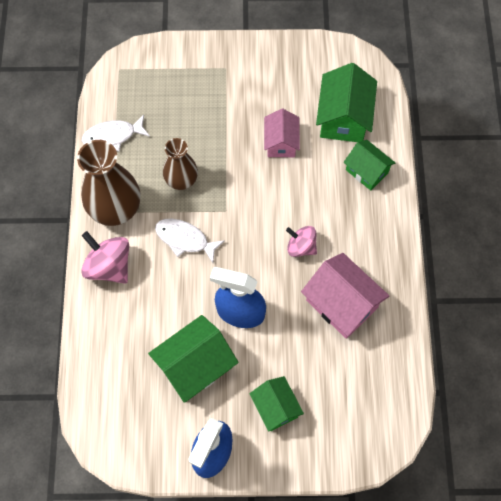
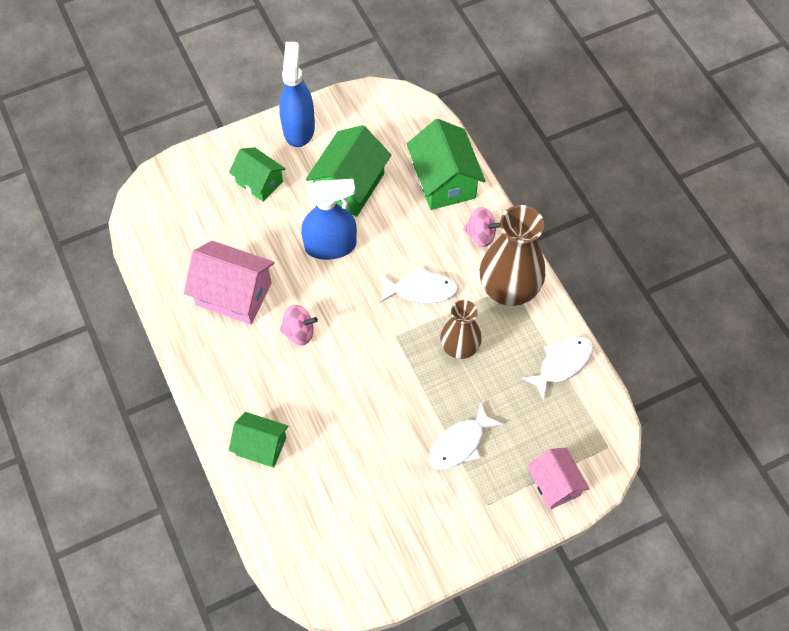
camera: 155 degrees right, 5 degrees down
pink spinning top [81,231,129,284] -> pink spinning top [463,207,500,247], size x0.65
pink house [264,109,300,157] -> pink house moved to [528,448,589,509]
green house [316,63,377,142] -> green house moved to [407,119,486,210]
none -> white fish [429,402,503,470]

